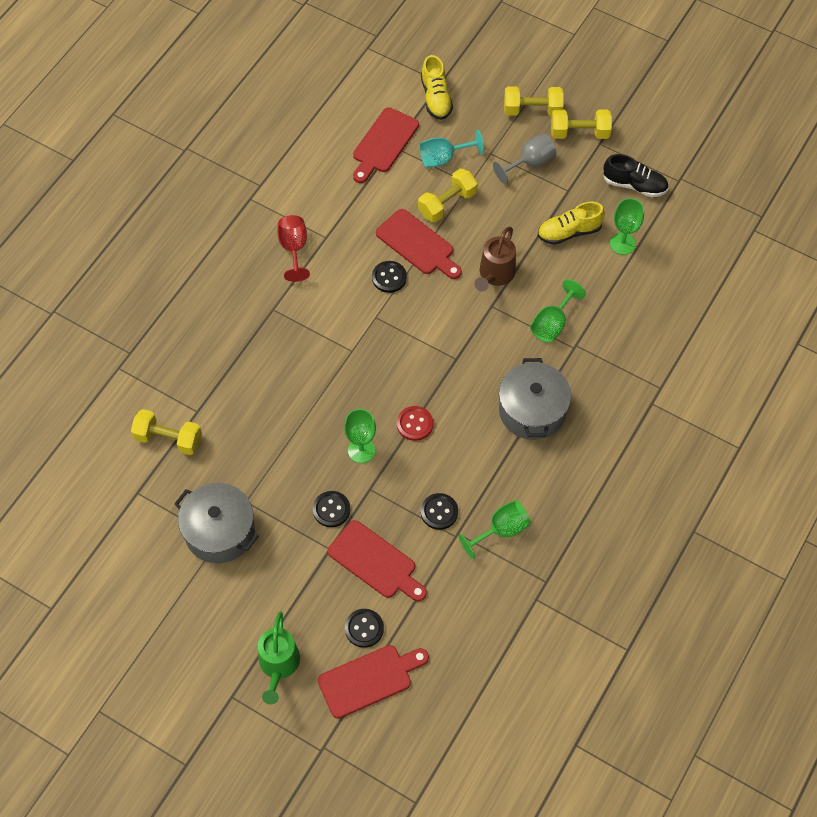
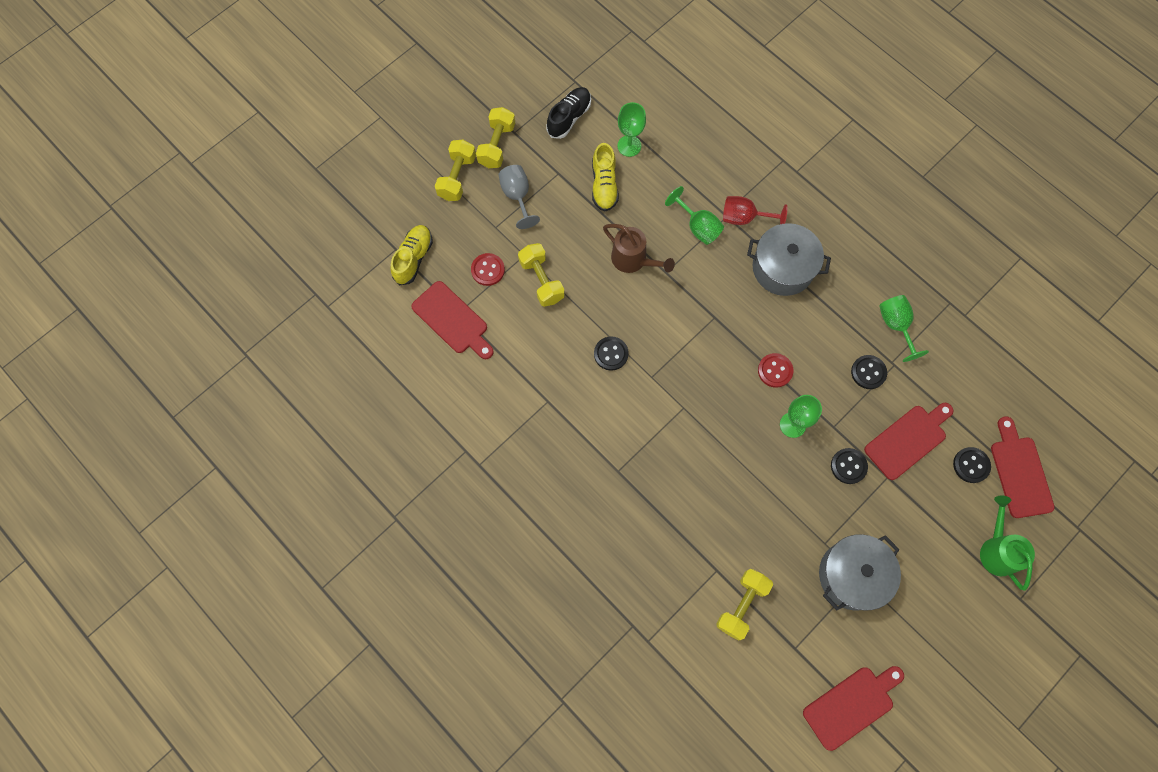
camera: 75 degrees left, 10 degrees up
green watering can [258,612,300,705] -> green watering can turned 120 degrees counterclockwise [980,496,1035,591]
red goblet [278,215,310,282] -> red goblet moved to [723,196,787,225]
red cutting board [376,209,462,279] -> red cutting board moved to [803,666,904,751]
turquoise goblet [420,130,484,168] -> red button [471,253,505,286]
yellow shoe [421,55,453,120] -> yellow shoe turned 75 degrees counterclockwise [390,225,433,285]

